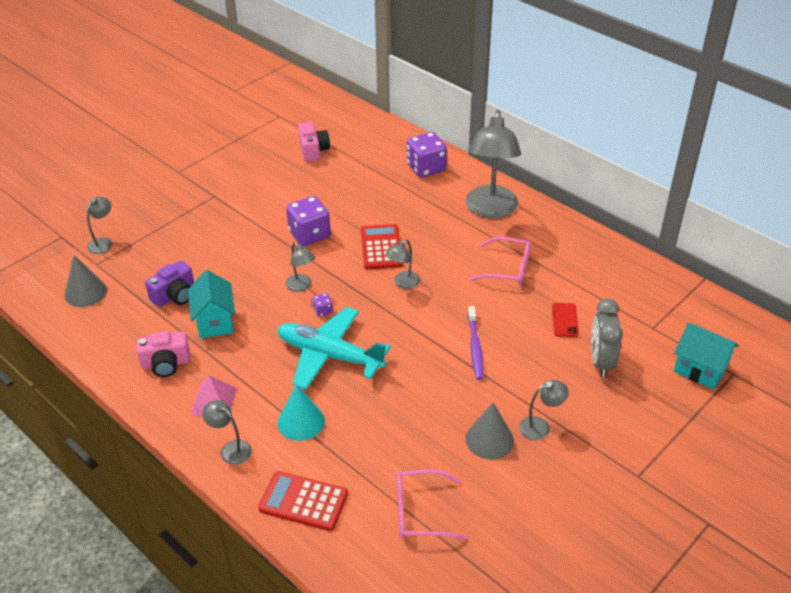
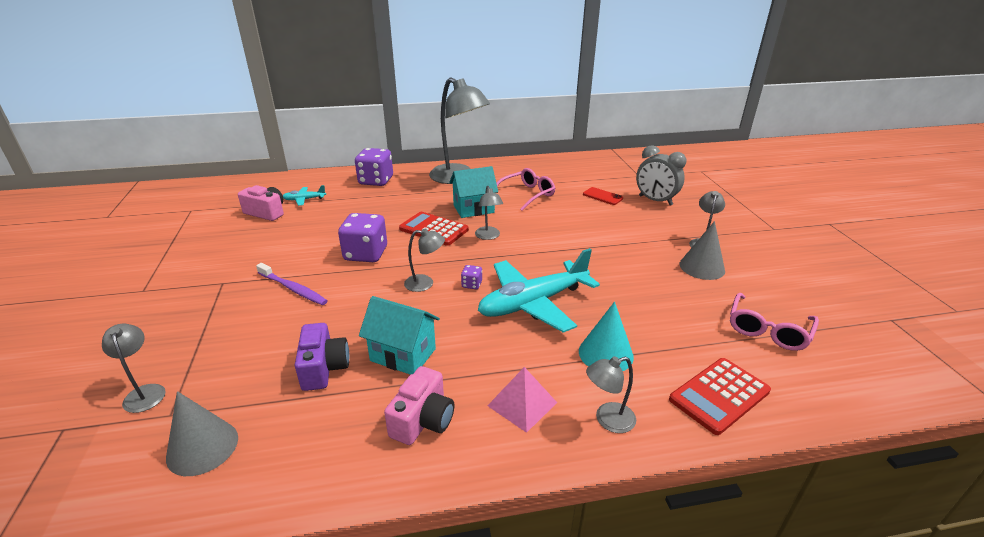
camera: 55 degrees left, 10 degrees down
purple toothbrush [468,306,484,380] -> purple toothbrush moved to [256,263,328,305]
turquoise house [674,323,739,390] -> turquoise house moved to [449,166,498,218]
none -> turquoise plane [283,185,326,206]

